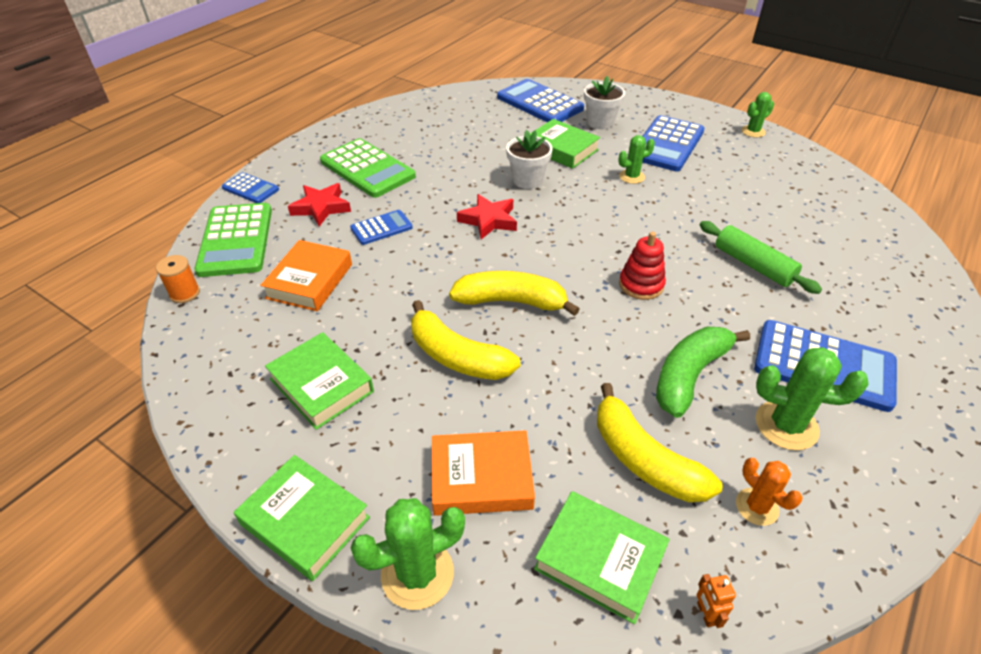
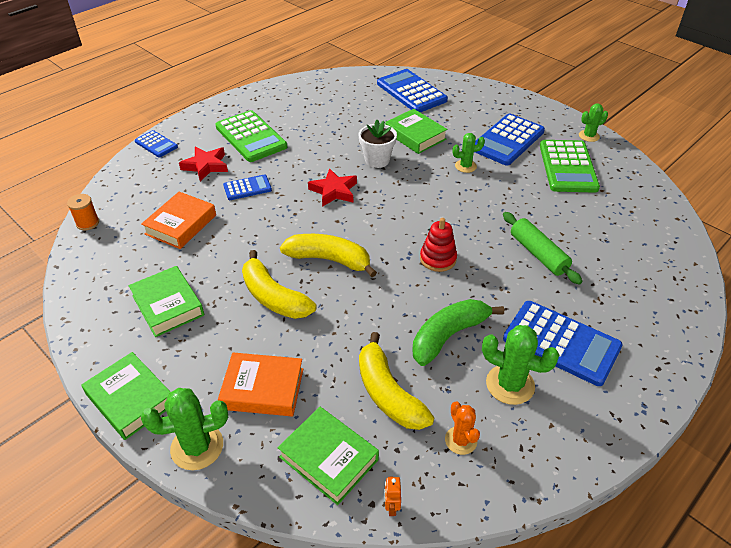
camera: 10 degrees right, 0 degrees up
green calculator [194,203,272,277] -> green calculator moved to [540,140,600,193]
white flower pot [584,76,625,129] -> none

